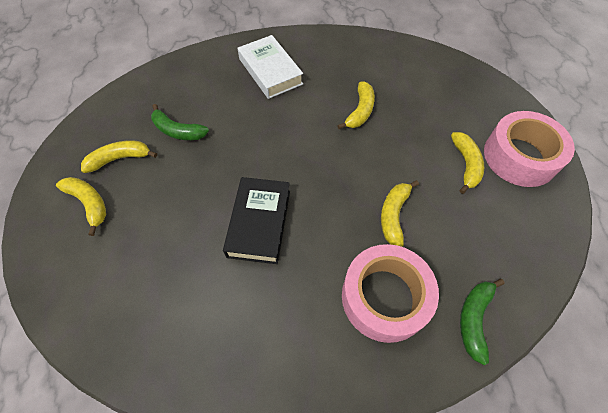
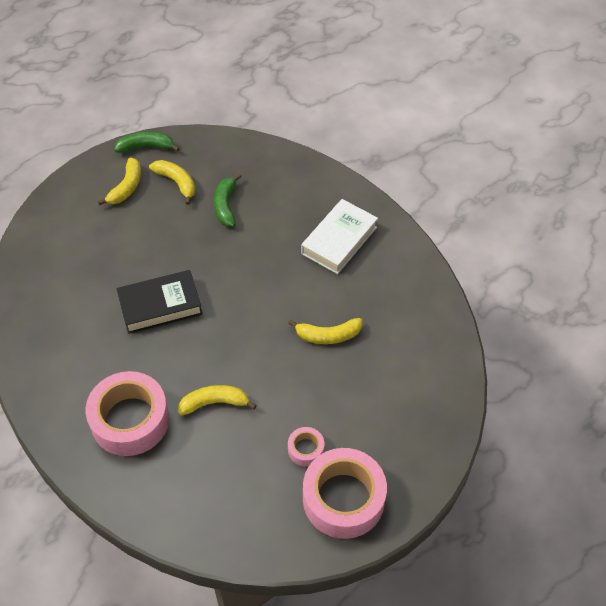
camera: 65 degrees right, 5 degrees down
yellow banana [451,132,484,194] -> pink tape [288,427,324,466]
green banana [460,279,504,365] -> green banana moved to [114,132,180,153]

